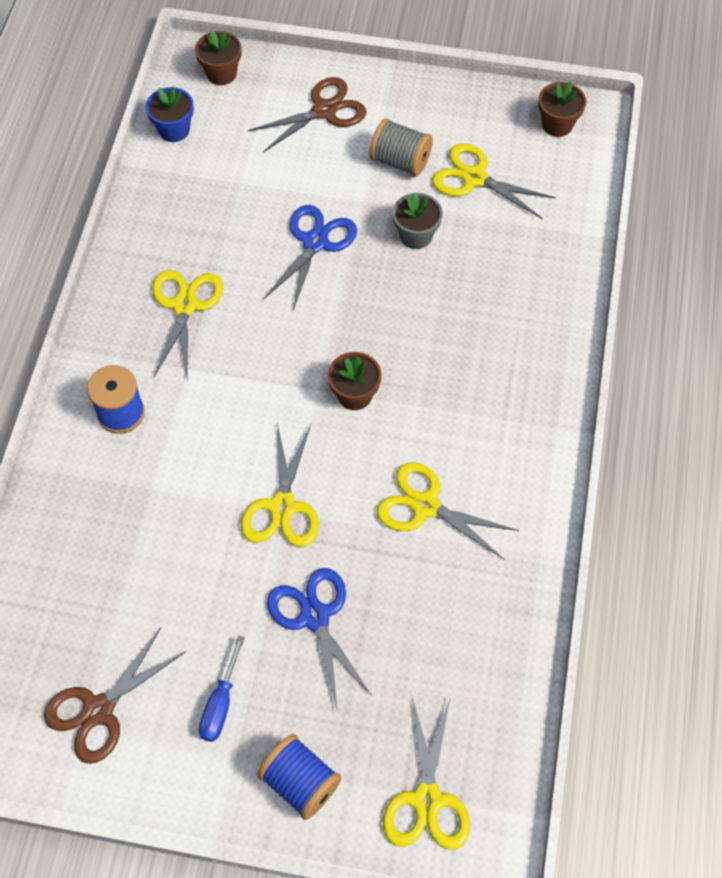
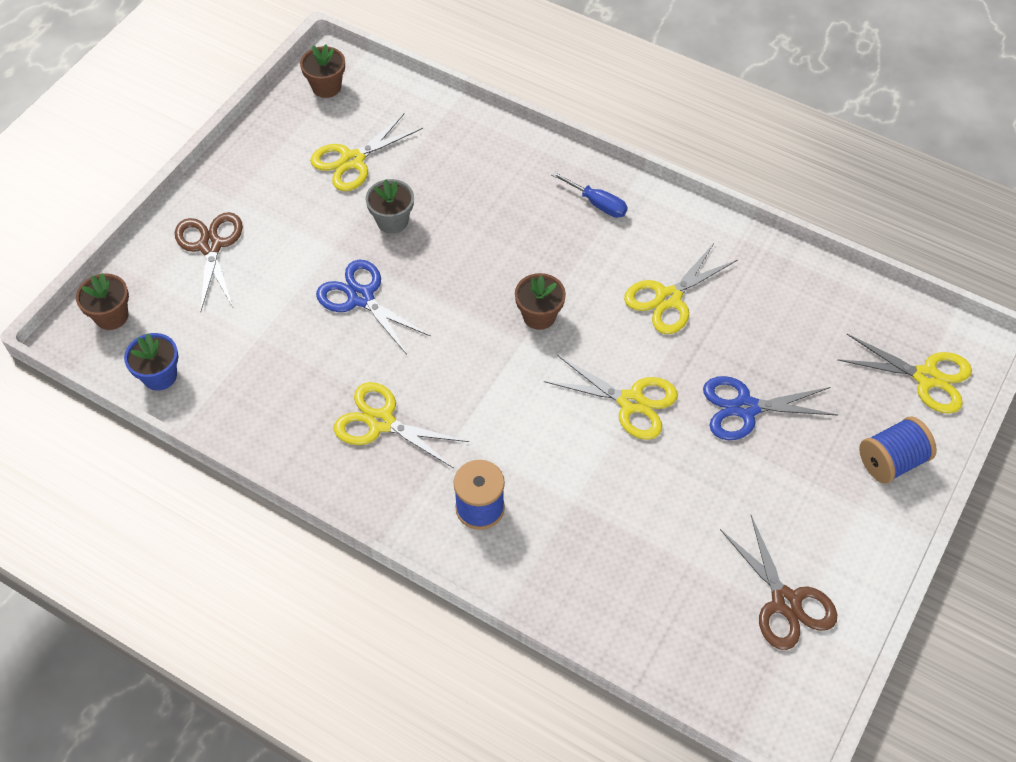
camera: 70 degrees left, 5 degrees down
blue screwdriver [199,636,245,742] -> blue screwdriver moved to [551,171,628,218]
grey spool [369,118,433,177] -> none

